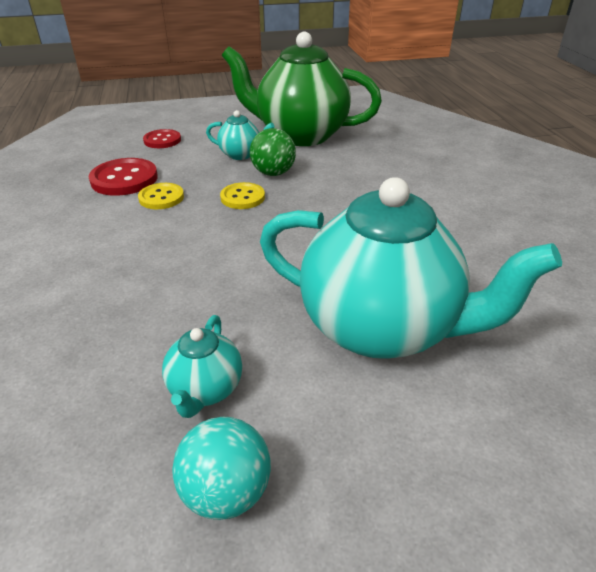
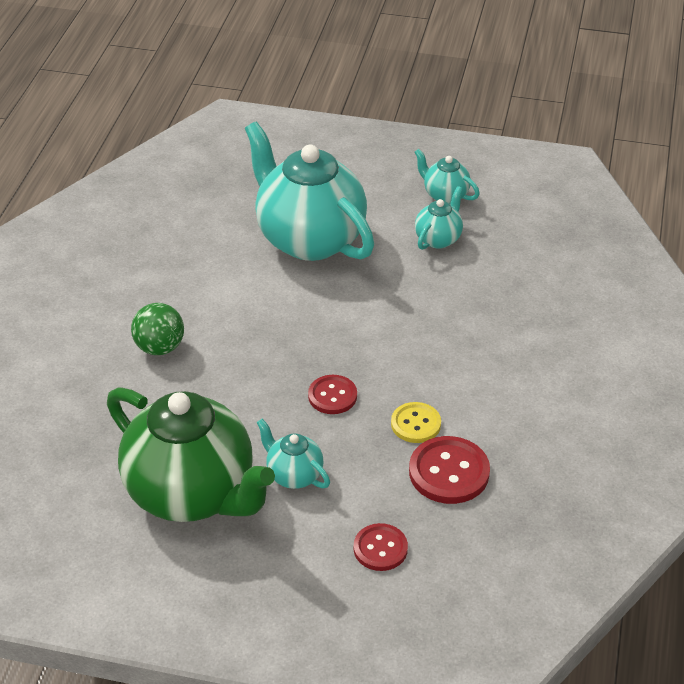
camera: 155 degrees left, 5 degrees up
turquoise ball [172,417,271,520] -> turquoise teapot [414,149,480,204]
yellow button [220,182,265,209] -> red button [308,375,357,414]
green ball [250,128,296,176] -> green ball moved to [131,303,184,355]

